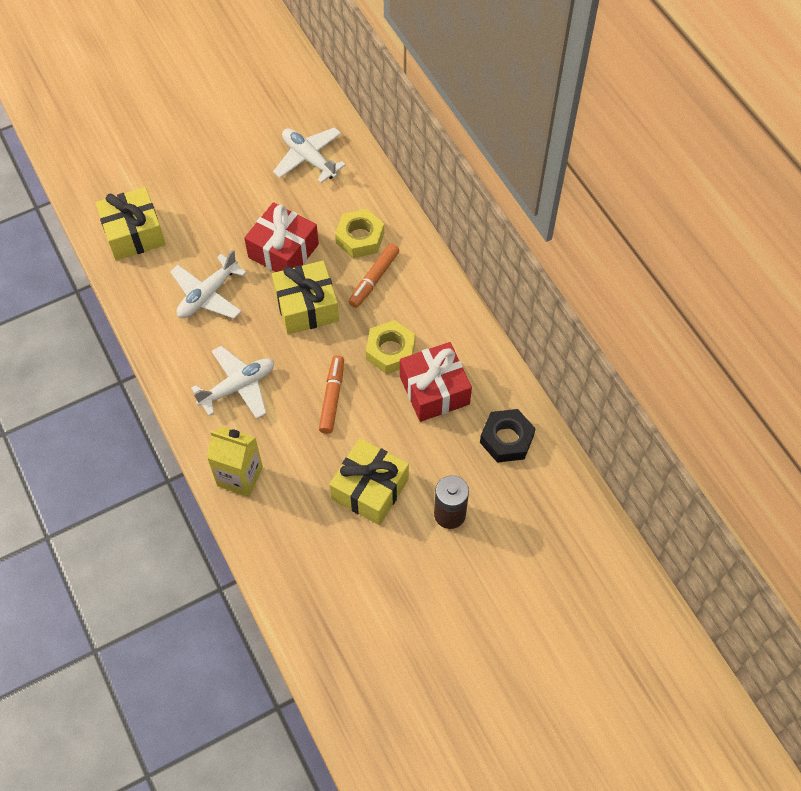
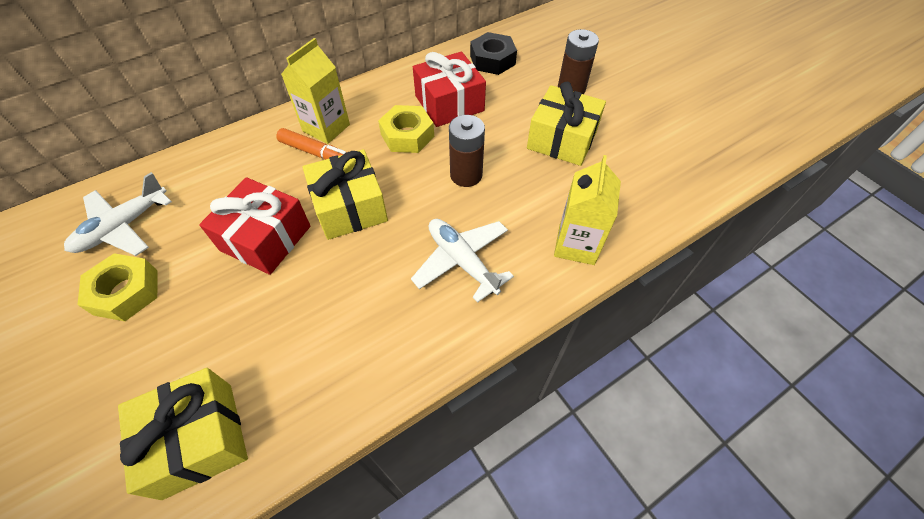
camera: 95 degrees left, 5 degrees down
white plane [170,250,247,319] -> none
orange marker [319,355,344,434] -> brown battery [449,115,485,187]
yellow nut [335,209,384,258] -> yellow nut moved to [78,253,157,321]
none -> yellow carton [281,38,350,144]

